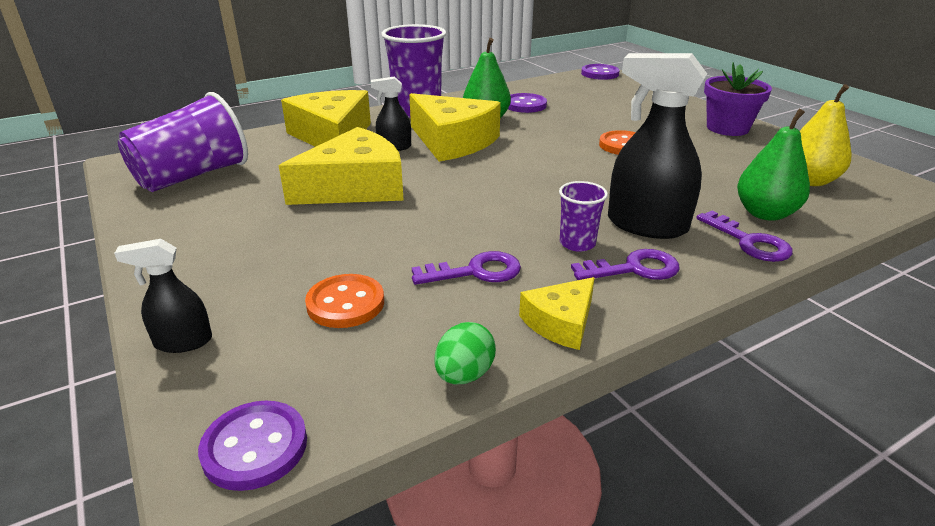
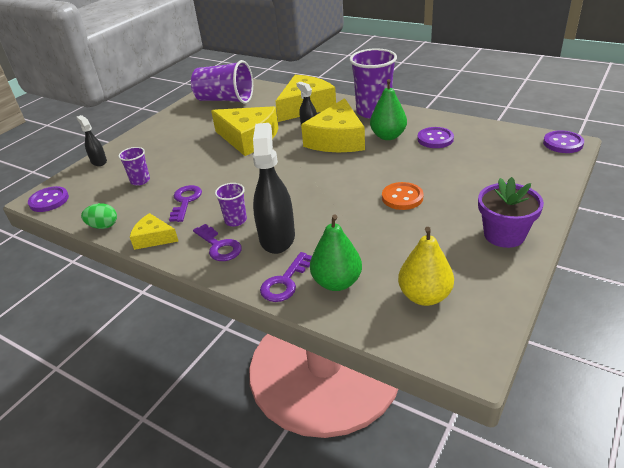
camera: 65 degrees right, 5 degrees up
orange button [305,274,384,328] -> purple cup [118,147,150,186]
purple key [412,251,521,285] -> purple key turned 135 degrees counterclockwise [169,185,202,222]

